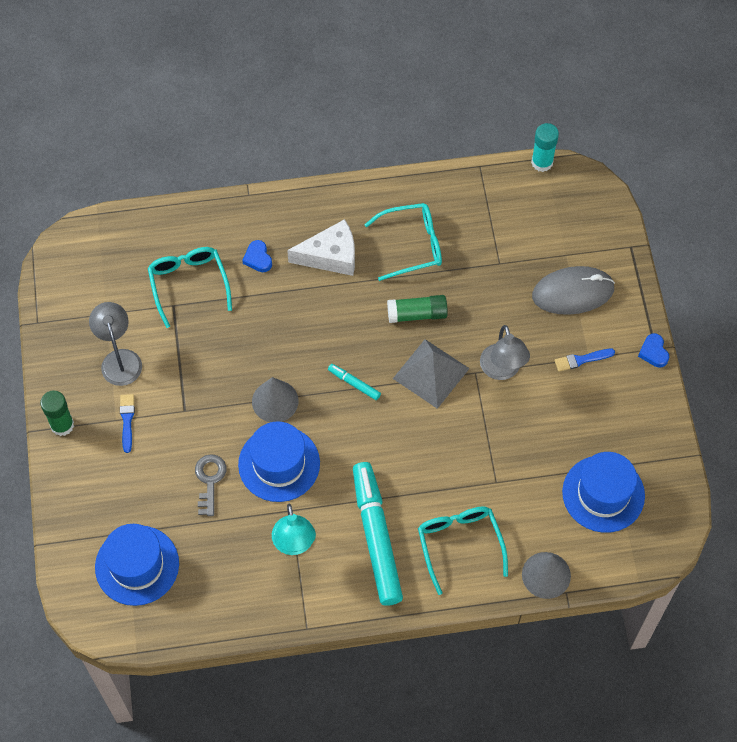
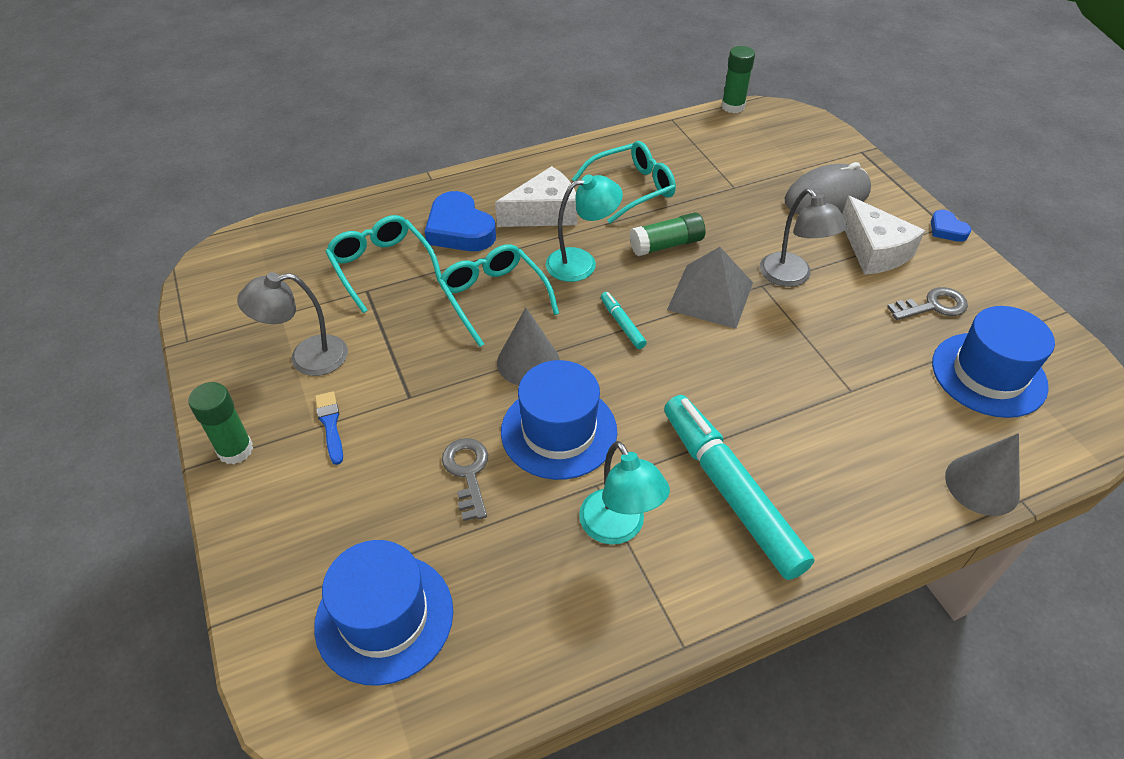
camera: 15 degrees left, 15 degrees down
grey lamp [89,302,142,386] -> grey lamp turned 75 degrees counterclockwise [237,272,348,376]
blue heart [242,240,272,272] -> blue heart [425,191,496,251], size x1.93
turquoise marker [328,364,381,400] -> turquoise marker turned 45 degrees clockwise [601,292,647,349]
turquoise glasses [418,506,508,595] -> turquoise glasses moved to [438,244,559,347]
turquoise glue stick [531,123,559,172] -> green glue stick [721,46,755,113]
blue brush [554,349,615,372] -> white cheese [842,196,925,275]
none -> turquoise lamp [546,174,623,282]
none -> grey key [887,287,968,320]

